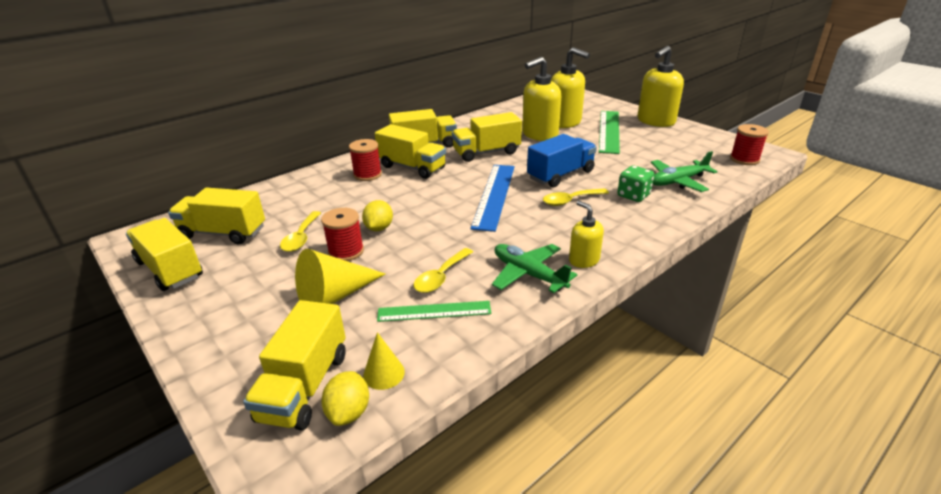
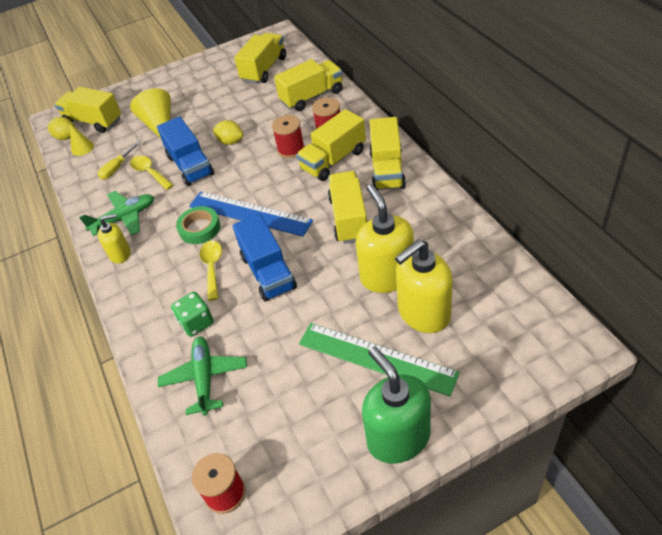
camera: 110 degrees right, 15 degrees up
yellow truck [126,218,203,291] -> yellow truck moved to [274,59,343,111]
yellow spoon [280,211,321,252] -> none
red spool [321,208,364,261] -> red spool moved to [272,115,305,158]
green ruler [377,301,491,322] -> yellow screwdriver [98,142,141,179]
yellow soap dispenser [637,46,684,127] -> green soap dispenser [362,346,431,464]
none -> blue truck [157,116,214,186]
none -> green tape [176,206,220,244]

